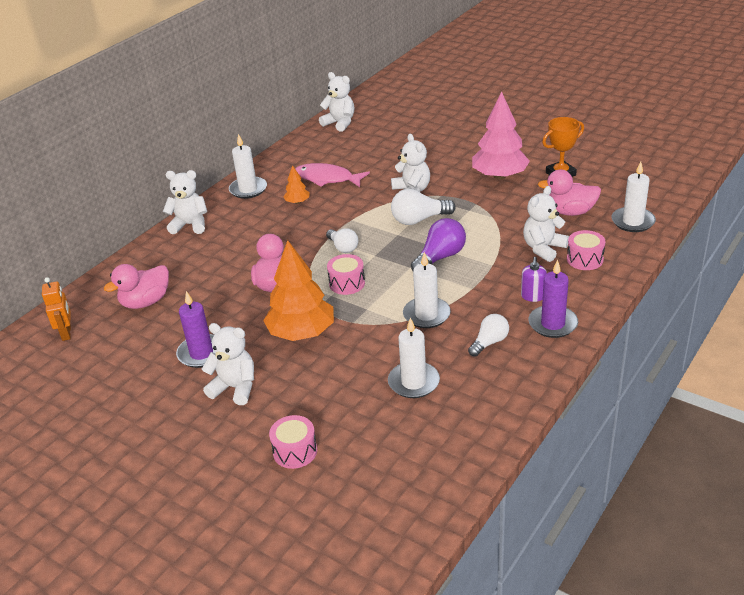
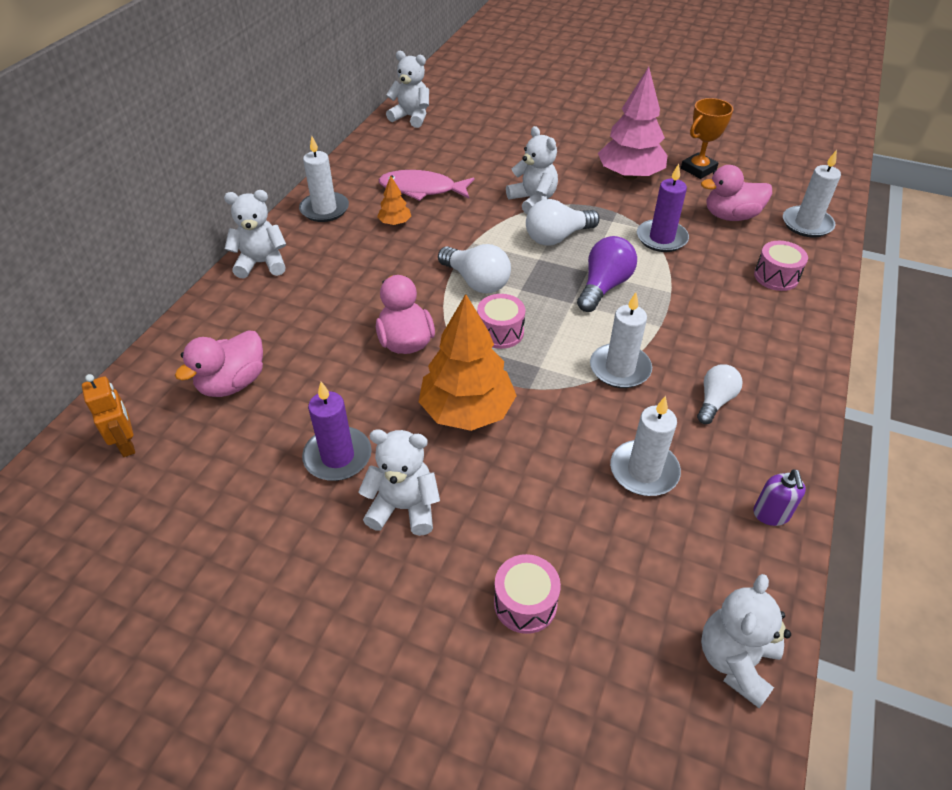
camera: 15 degrees left, 10 degrees up
white light bulb [326,228,358,253] -> white light bulb [438,244,511,293], size x1.51
purple soap dispenser [521,257,547,302] -> purple soap dispenser moved to [753,469,806,526]
white teddy bear [523,186,569,262] -> white teddy bear moved to [701,574,791,708]
purple candle [528,260,578,338] -> purple candle moved to [637,164,689,252]

